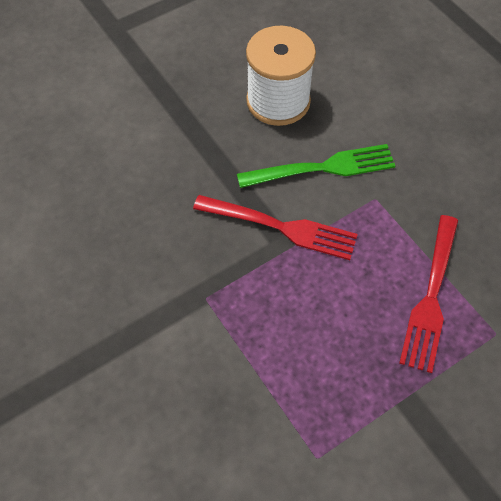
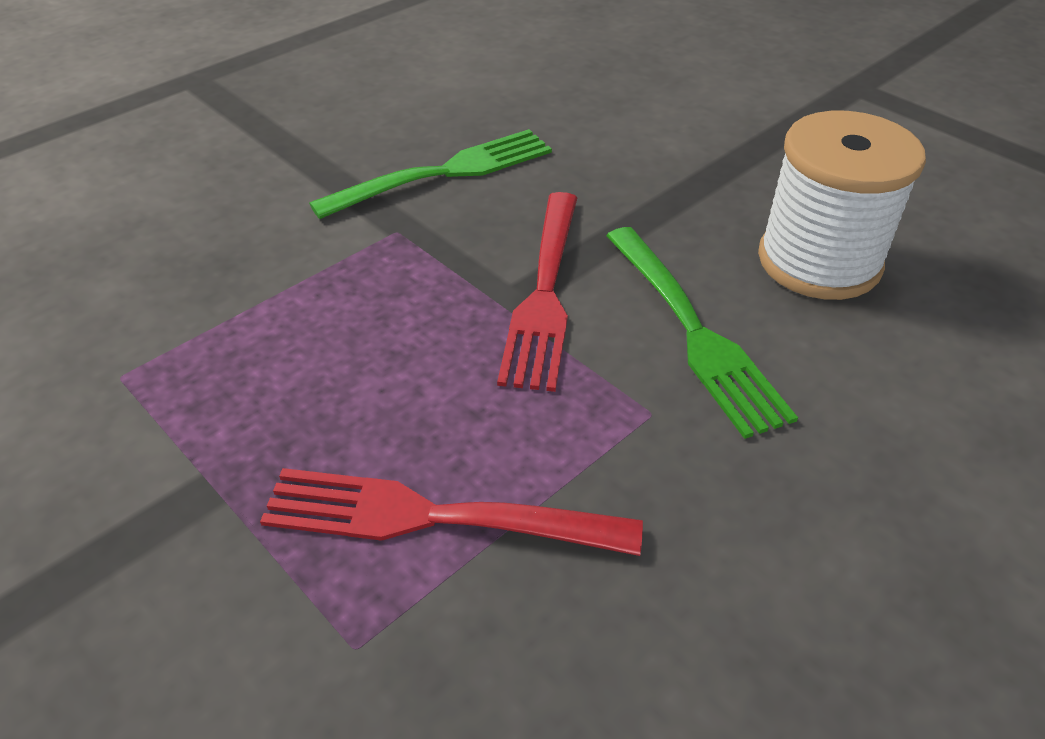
camera: 80 degrees right, 15 degrees down
none -> green fork [309,129,552,219]

